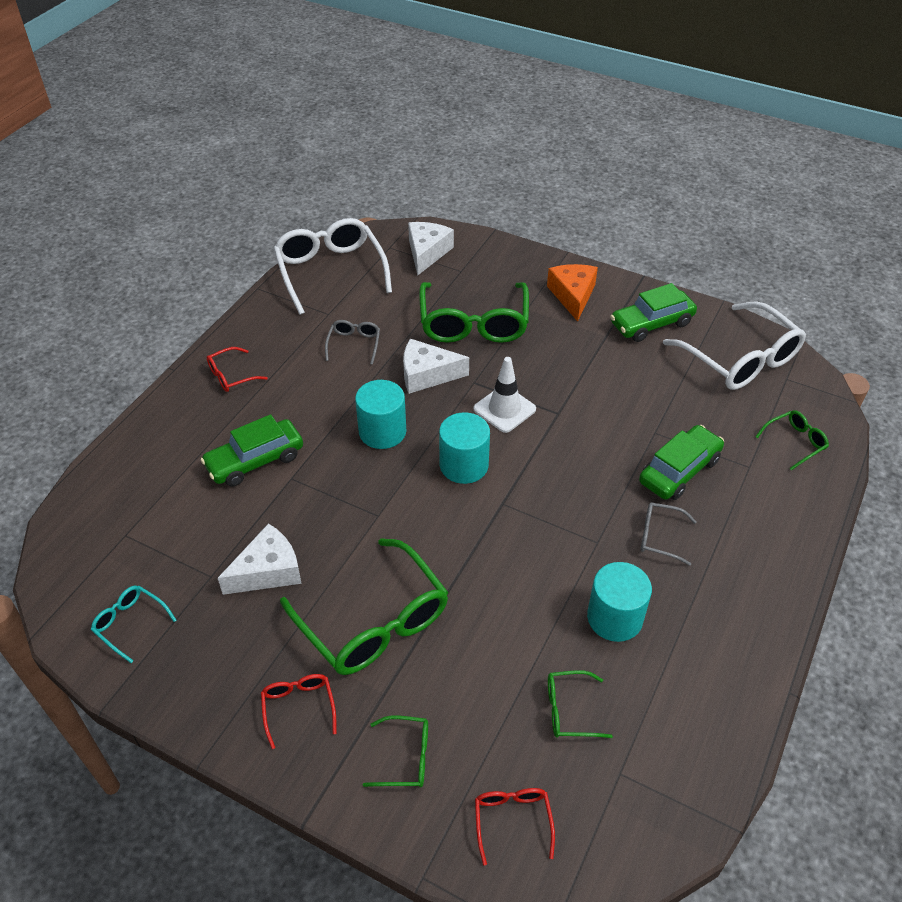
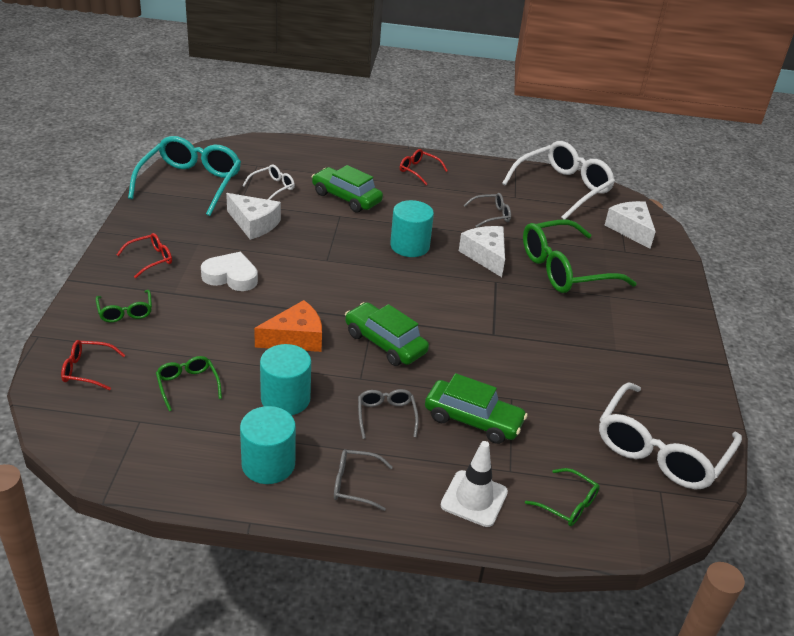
camera: 65 degrees right, 10 degrees down
turquoise glasses [91,586,176,663] -> turquoise glasses [128,136,241,216], size x2.14
green glasses [280,538,448,675] -> white heart [201,252,258,291]
white cheese [408,222,454,276] -> white cheese turned 105 degrees counterclockwise [605,201,656,249]
turquoise cylinder [439,412,490,484] -> turquoise cylinder moved to [240,406,296,484]
white traffic cone [474,357,536,433] -> white traffic cone moved to [441,441,508,527]
red glasses [475,788,555,866] -> red glasses turned 150 degrees counterclockwise [61,340,125,390]
orange cheese [547,264,598,322] -> orange cheese moved to [254,300,322,352]
green car [610,283,697,342] -> green car moved to [345,302,429,366]
none -> white glasses [242,165,295,200]
none -> grey glasses [334,450,393,511]

